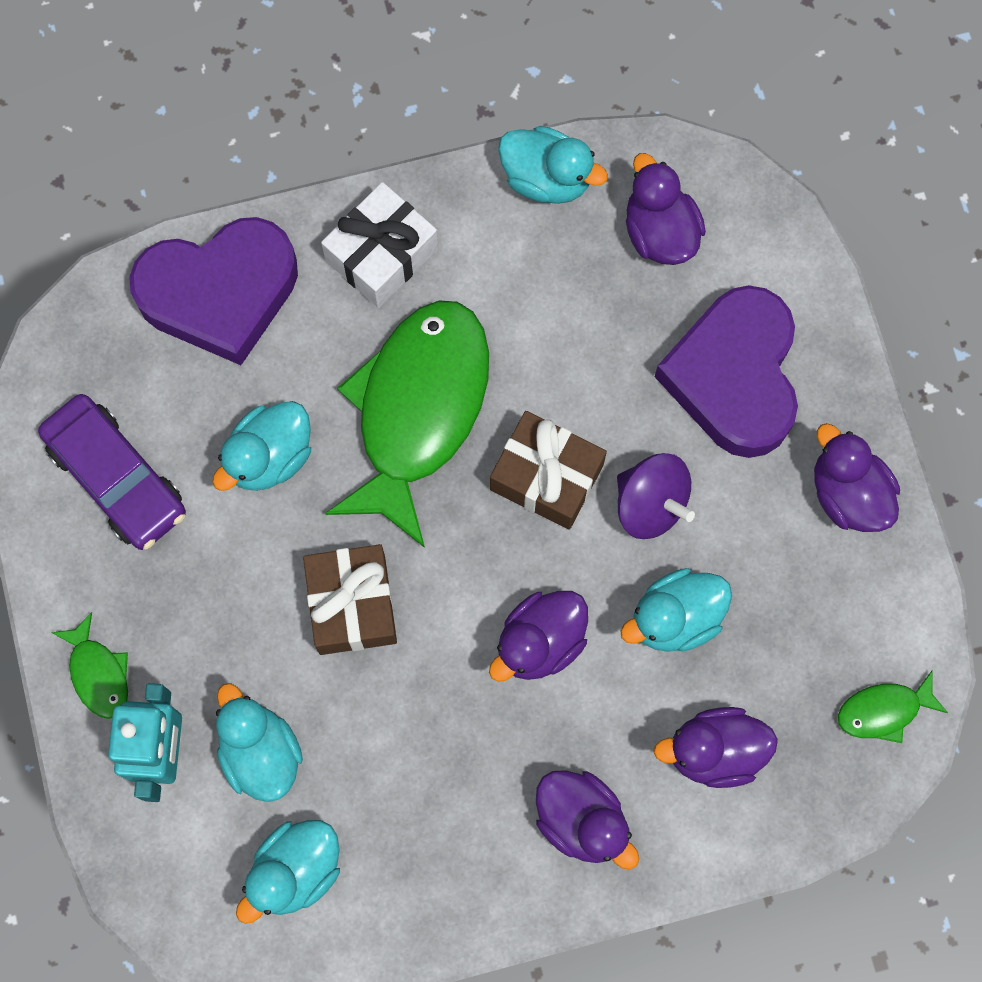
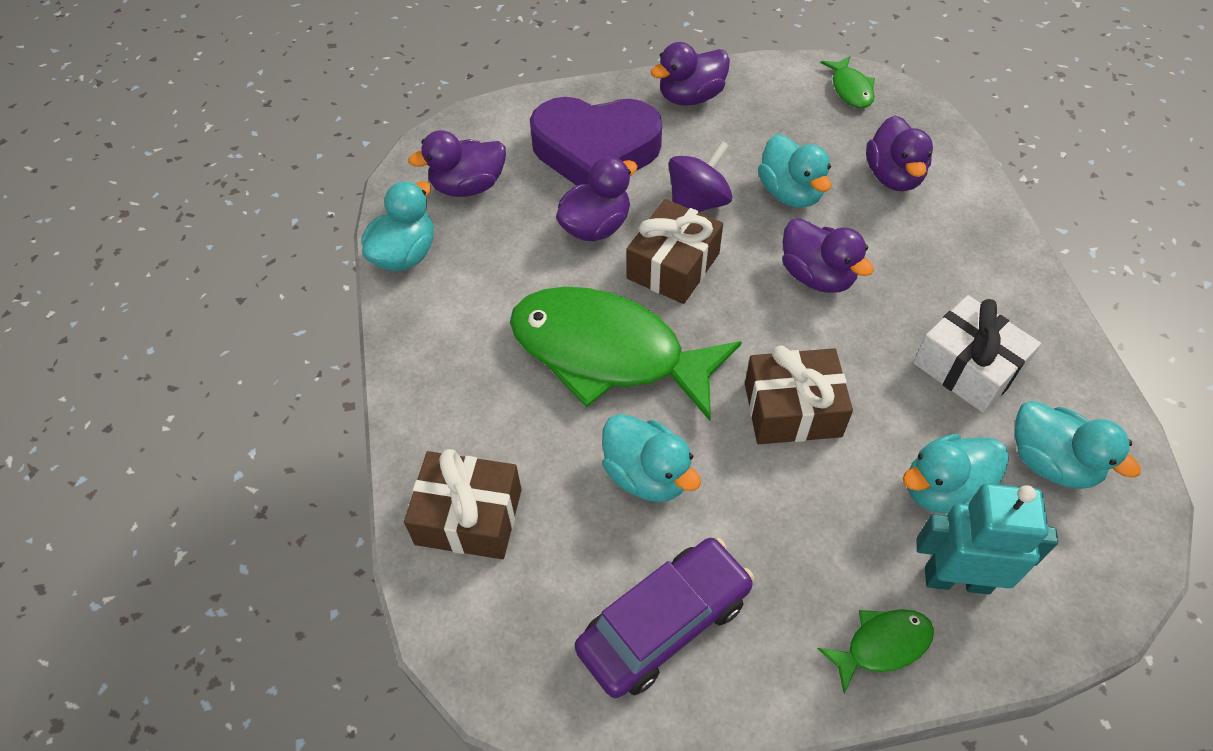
camera: 85 degrees left, 20 degrees down
purple heart [129,217,298,365] -> brown gift [404,449,521,559]
white gift [321,182,438,308] -> white gift moved to [913,295,1041,413]
purple duck [536,770,639,869] -> purple duck moved to [556,157,638,241]

